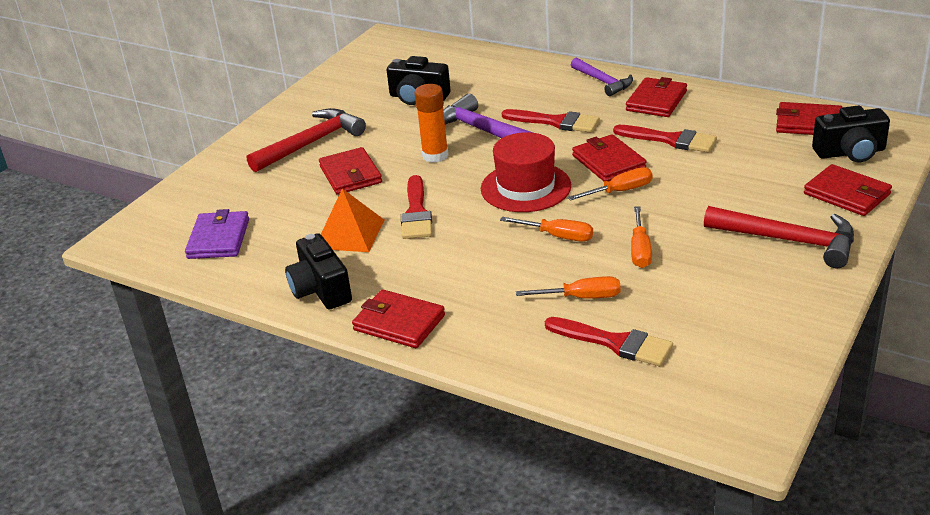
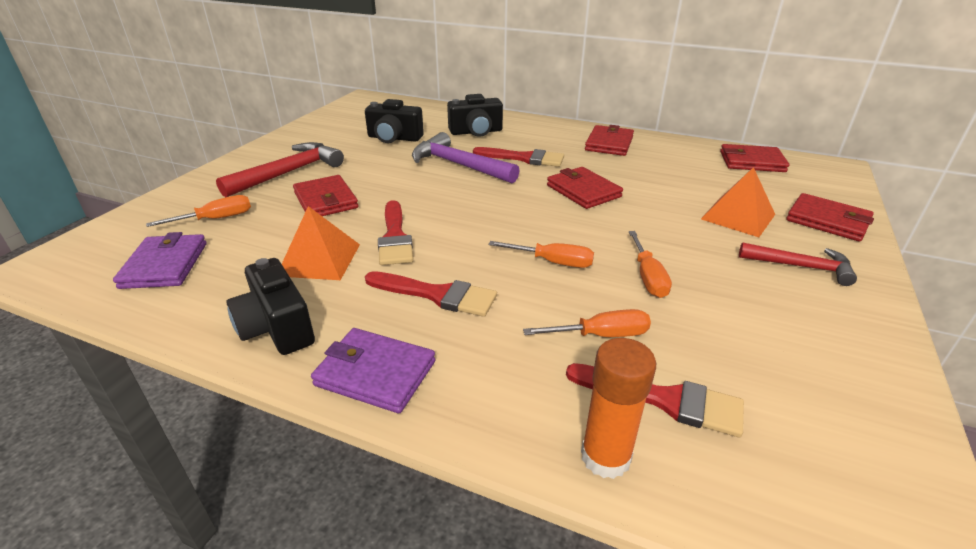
camera: 10 degrees left, 0 degrees up
red wallet [352,289,445,348] -> purple wallet [311,328,436,413]
orange glue stick [414,84,449,163] -> orange glue stick moved to [581,338,656,479]
red hat [481,132,571,212] -> none
orange screwdriver [568,167,652,201] -> orange screwdriver moved to [146,195,251,227]
purple hammer [571,58,633,96] -> none
red brush [613,125,717,152] -> red brush moved to [365,271,497,317]
red hammer [704,206,854,269] -> red hammer [739,243,857,286], size x0.65
black camera [812,106,890,162] -> black camera moved to [447,94,503,137]
none -> orange pyramid [701,167,775,237]

